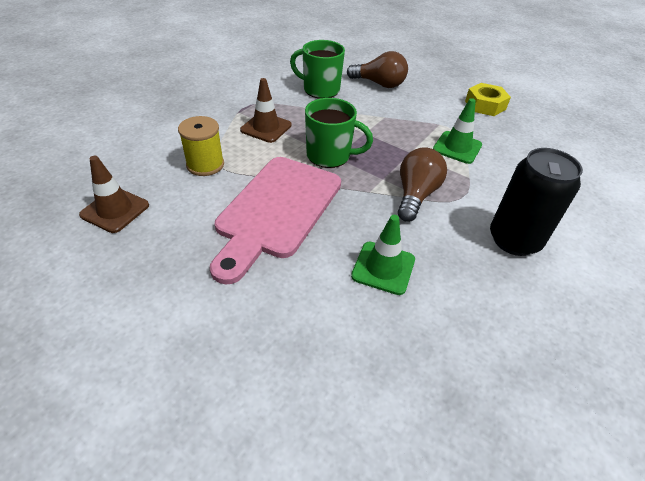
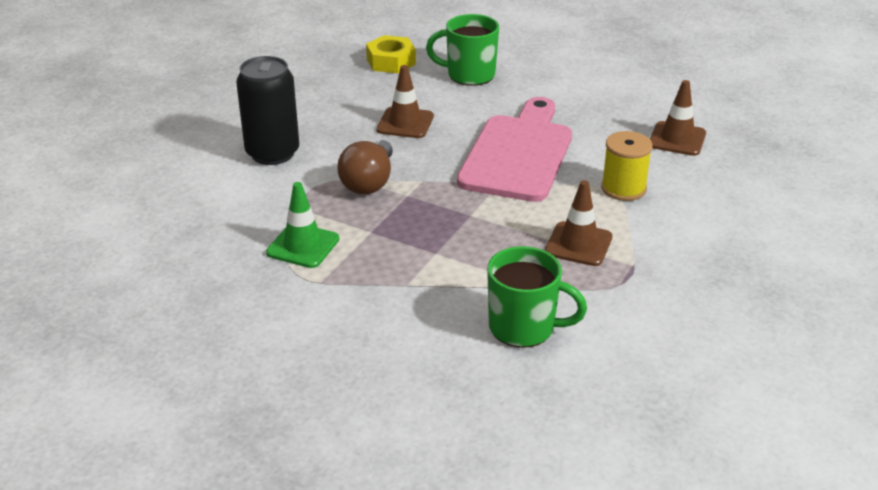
camera: 175 degrees right, 10 degrees down
green mug [305,98,373,168] -> green mug moved to [426,14,499,86]
brown light bulb [347,51,408,88] -> none
green traffic cone [351,215,415,295] -> brown traffic cone [376,65,434,138]
yellow nut [465,83,511,116] -> yellow nut moved to [366,35,416,73]

